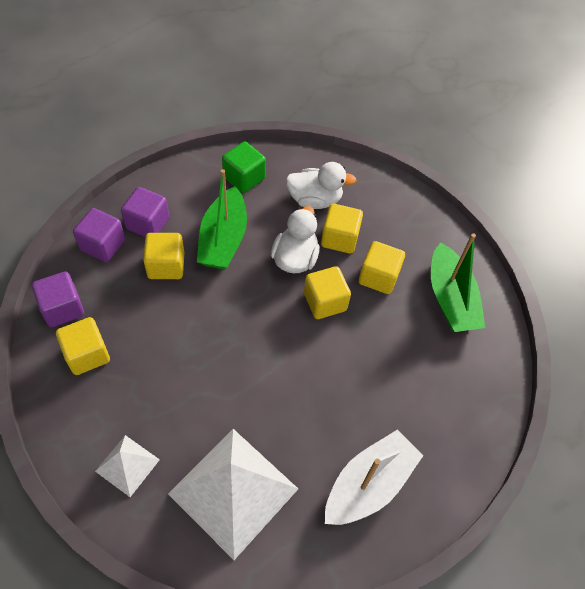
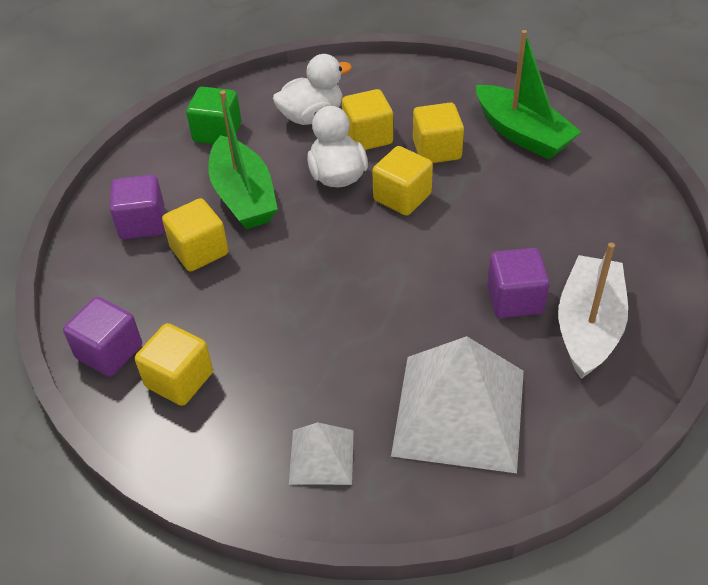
camera: 25 degrees left, 10 degrees down
purple cube [73,208,125,262] -> purple cube moved to [487,248,550,318]

